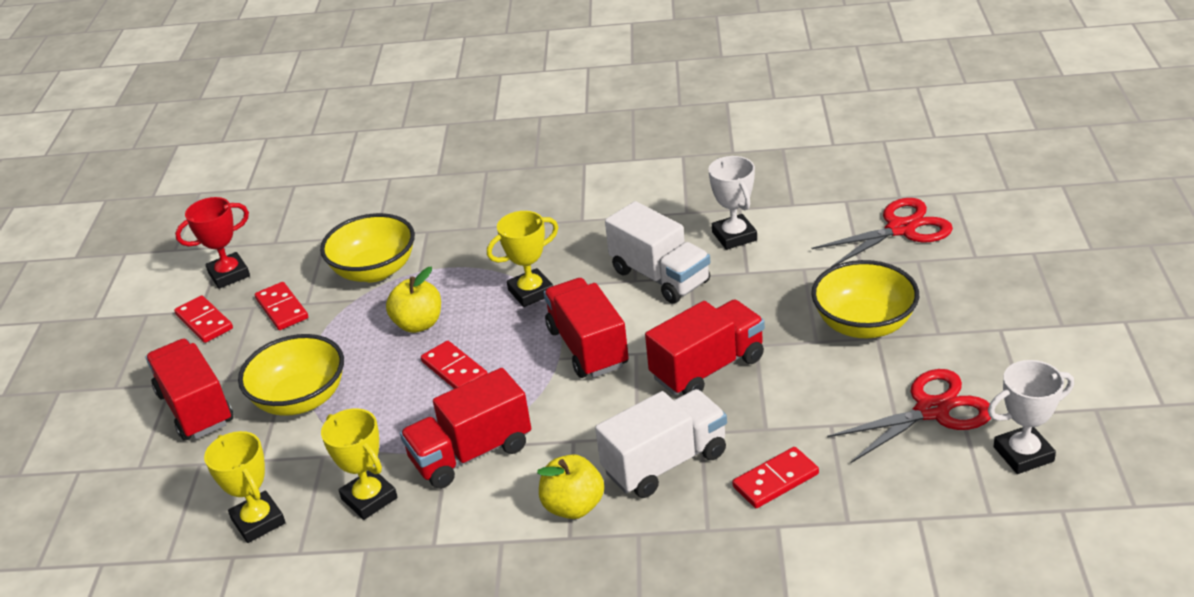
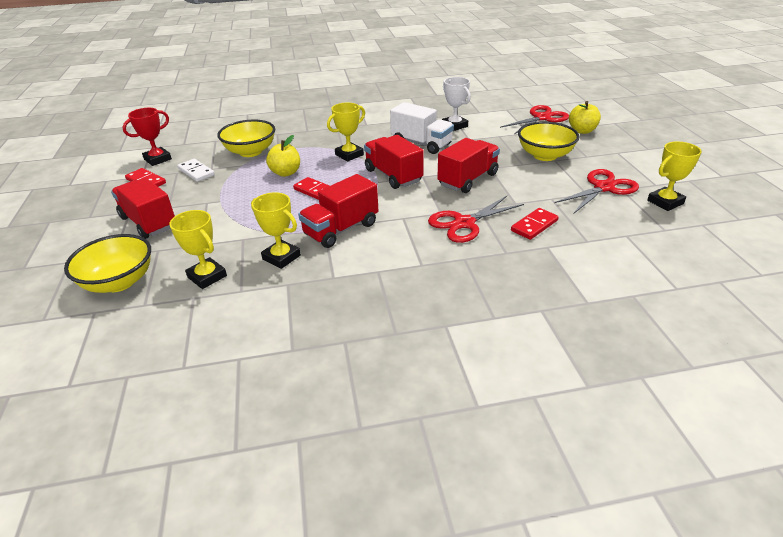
camera: 15 degrees left, 0 degrees up
yellow bowl [238,334,344,416] -> yellow bowl moved to [64,234,151,293]
red domino [255,282,308,330] -> white domino [177,159,215,182]
yellow apple [537,454,604,519] -> yellow apple moved to [569,101,601,134]
white truck [595,389,727,498] -> red scissors [428,196,524,243]
white trophy [988,360,1074,474] -> yellow trophy [647,141,702,211]

